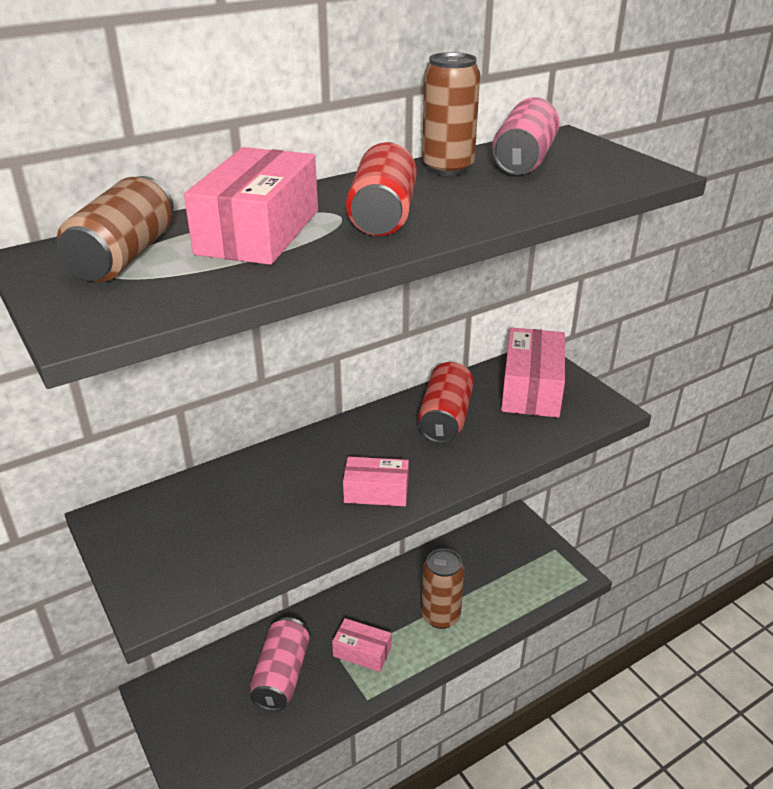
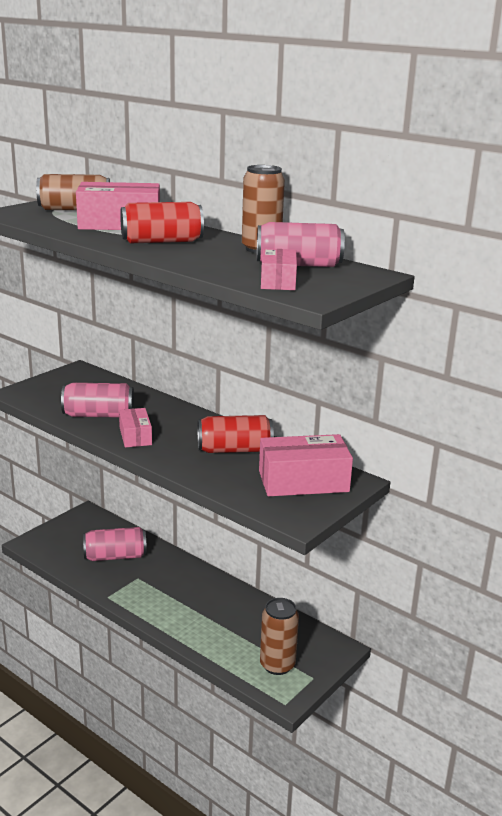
camera: 70 degrees right, 10 degrees down
pink box [332,618,391,672] -> pink box moved to [261,248,297,290]
brown can [421,549,464,629] -> brown can moved to [260,598,299,675]
none -> pink can [61,383,134,417]

